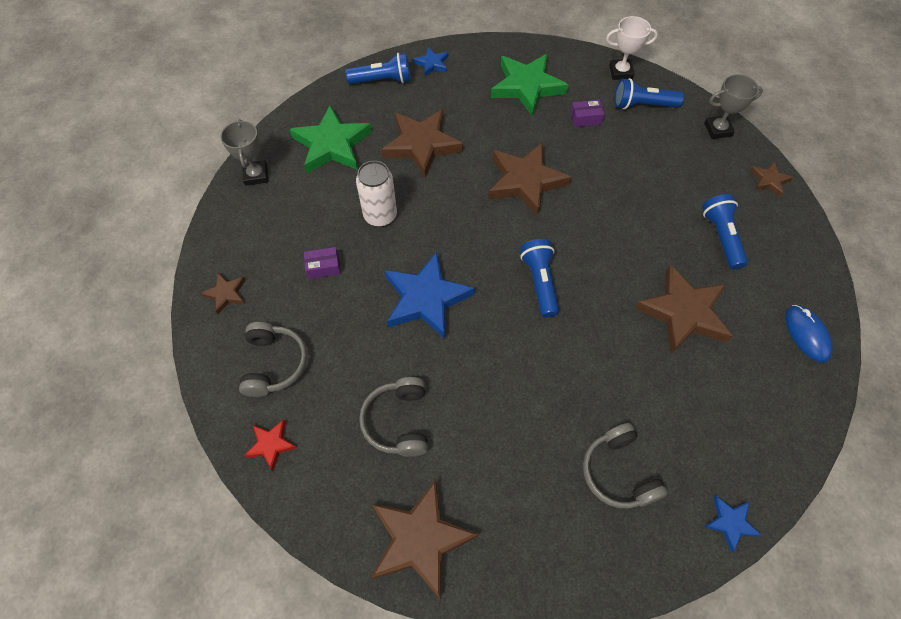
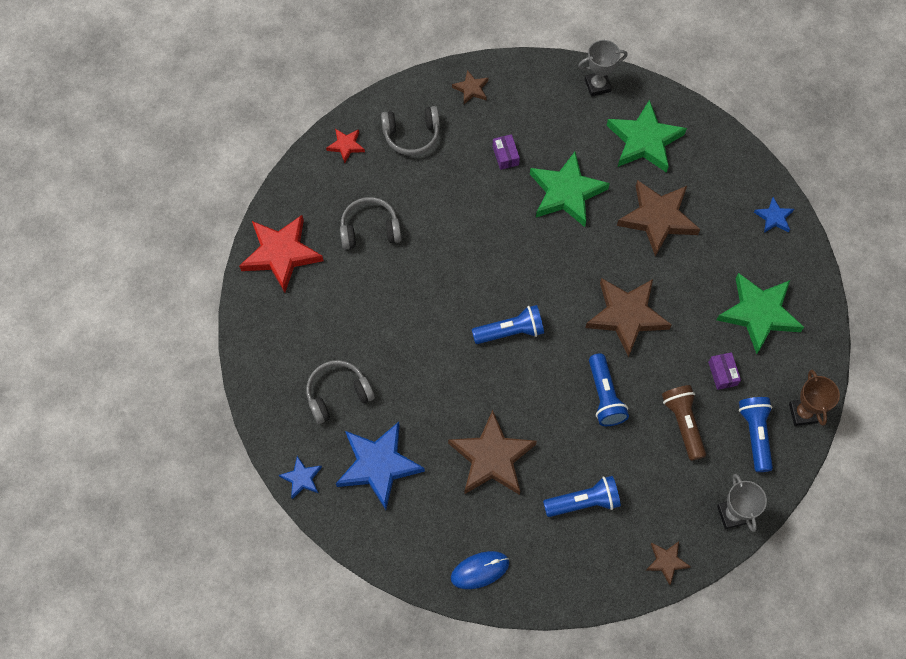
camera: 85 degrees right, 5 degrees up
blue flashlight [345,53,410,84] -> blue flashlight moved to [589,353,629,426]
white can [356,161,397,227] -> green star [530,152,610,227]
brown star [371,479,479,599] -> red star [239,215,323,292]
blue star [384,252,475,339] -> blue star moved to [336,422,425,510]
white trophy [606,16,658,80] -> brown trophy [789,370,840,426]
none -> brown flashlight [662,385,706,461]

